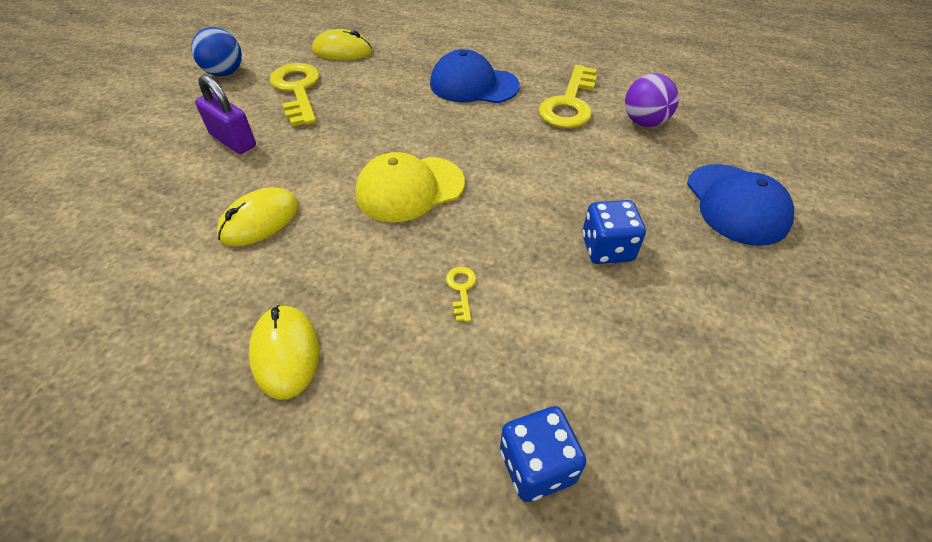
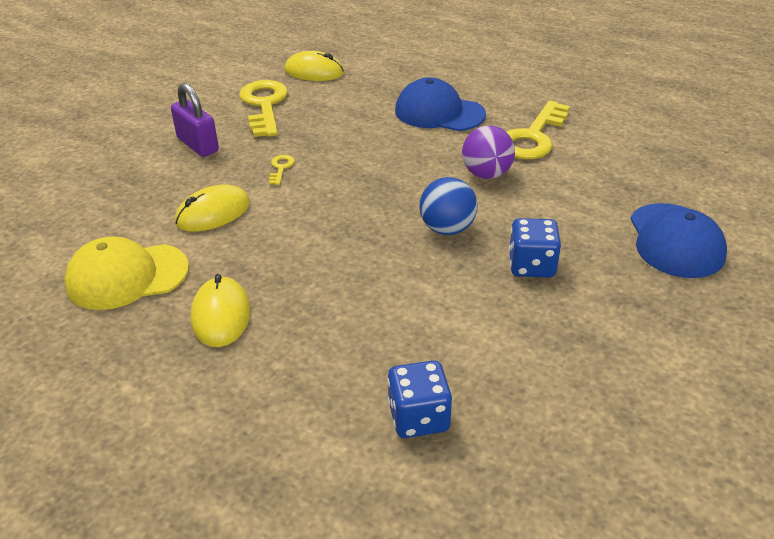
camera: 10 degrees right, 10 degrees down
blue ball [191,27,242,76] -> blue ball moved to [419,177,477,235]
yellow cap [355,152,465,222] -> yellow cap moved to [64,237,189,310]
yellow key [446,267,476,322] -> yellow key moved to [269,155,295,185]
purple ball [625,74,679,127] -> purple ball moved to [462,126,515,179]

